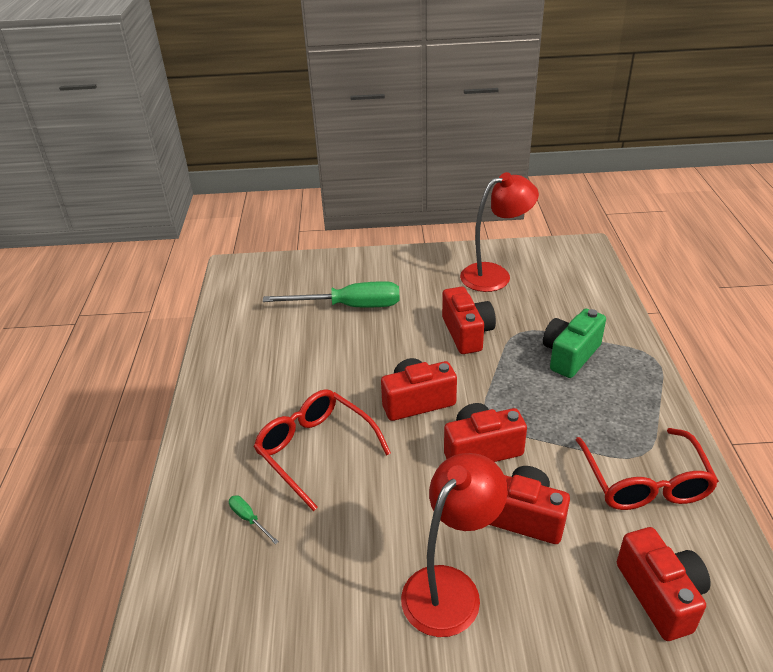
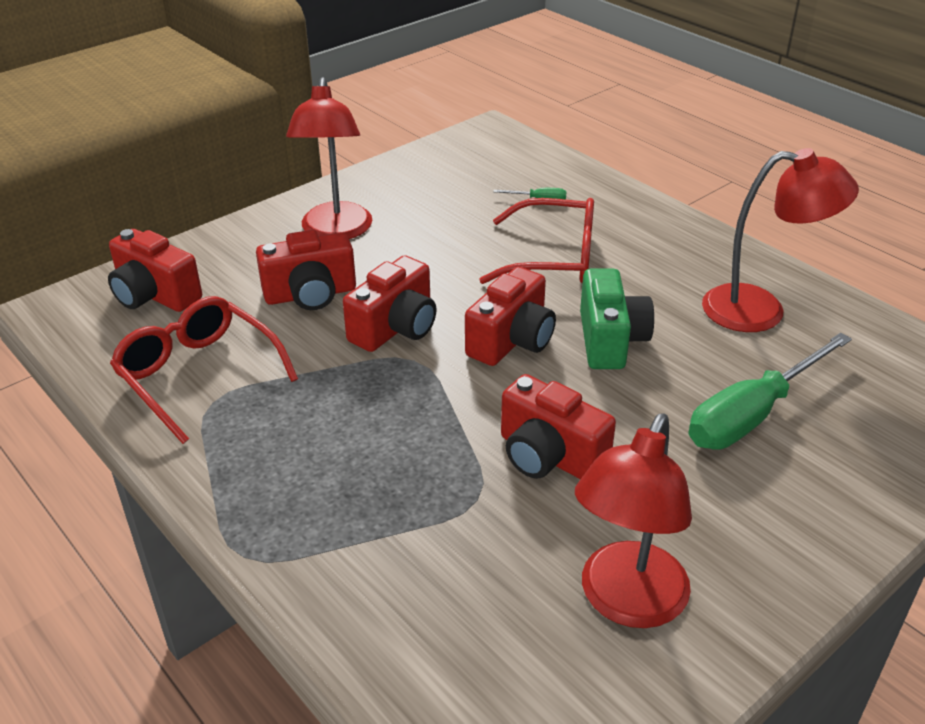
camera: 140 degrees right, 0 degrees up
green camera [543,309,606,378] -> green camera moved to [580,269,654,369]
none -> red lamp [702,148,859,332]

